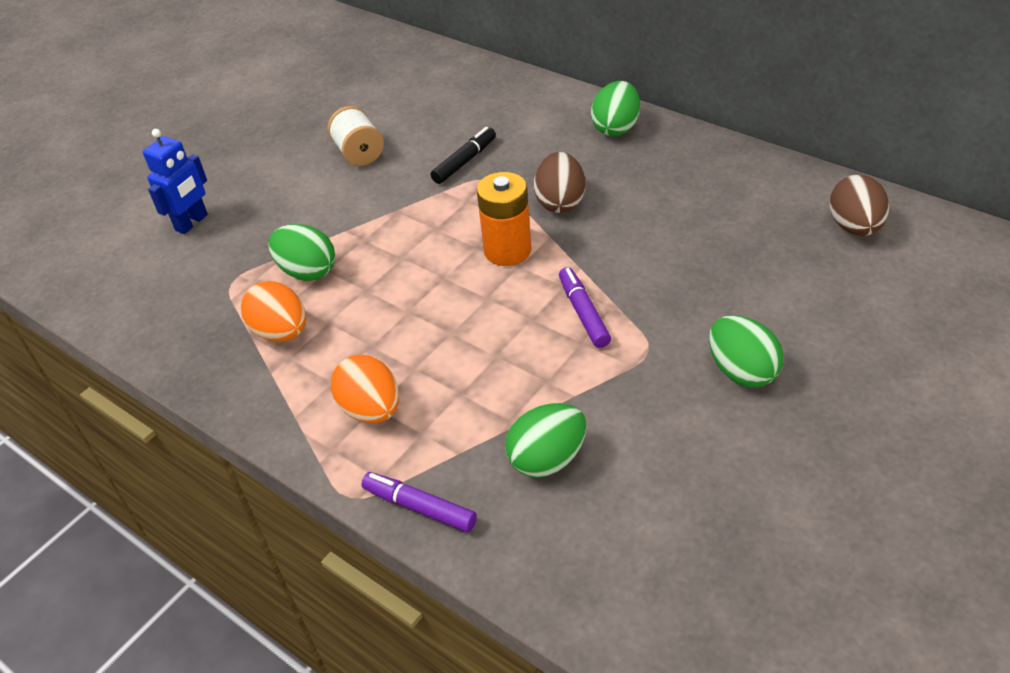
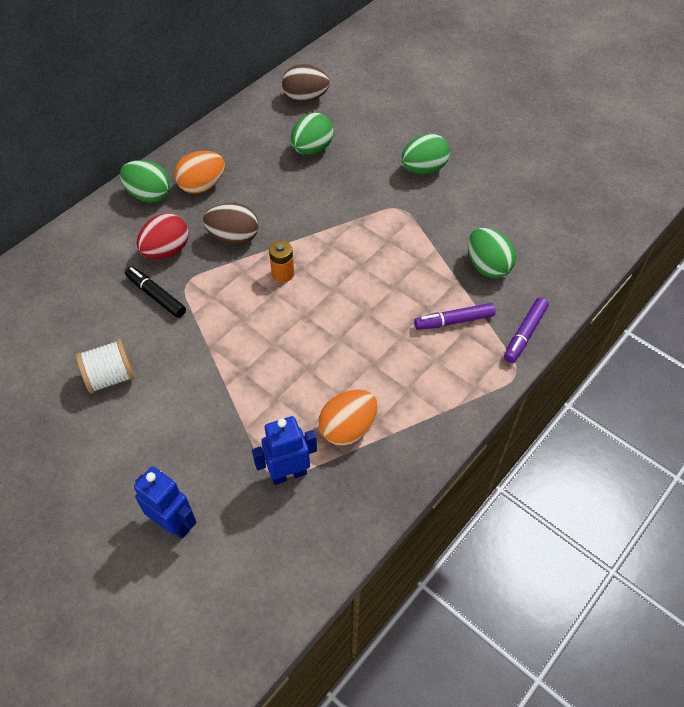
camera: 90 degrees left, 10 degrees up
green egg [268,224,335,281] -> green egg moved to [291,113,334,155]
orange egg [331,355,399,423] -> orange egg moved to [174,151,225,194]
orange battery [476,172,532,266] -> orange battery [269,240,294,282], size x0.59
purple marker [559,267,611,348] -> purple marker moved to [414,303,496,330]
none -> red egg [137,213,189,259]
none -> blue robot [252,416,317,485]

